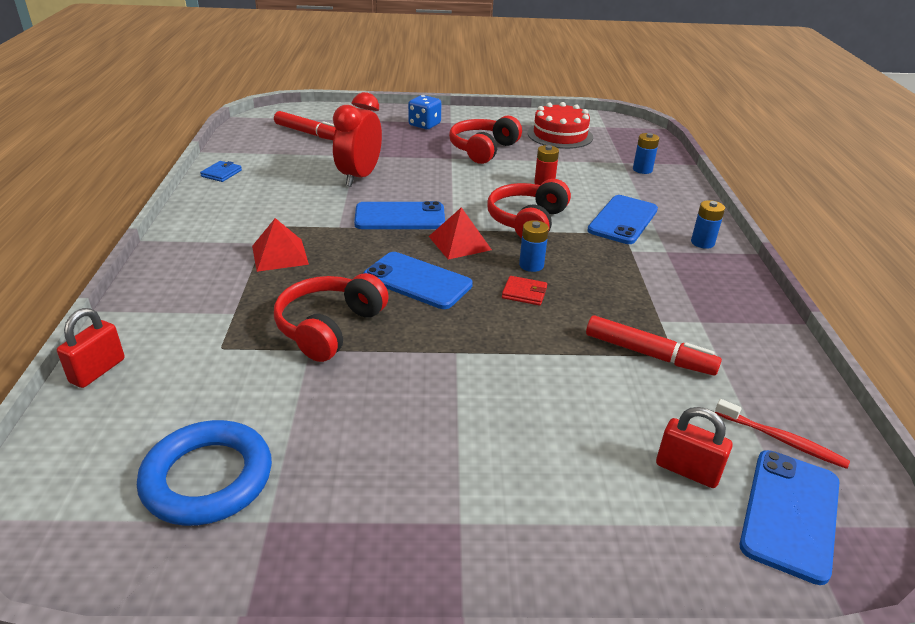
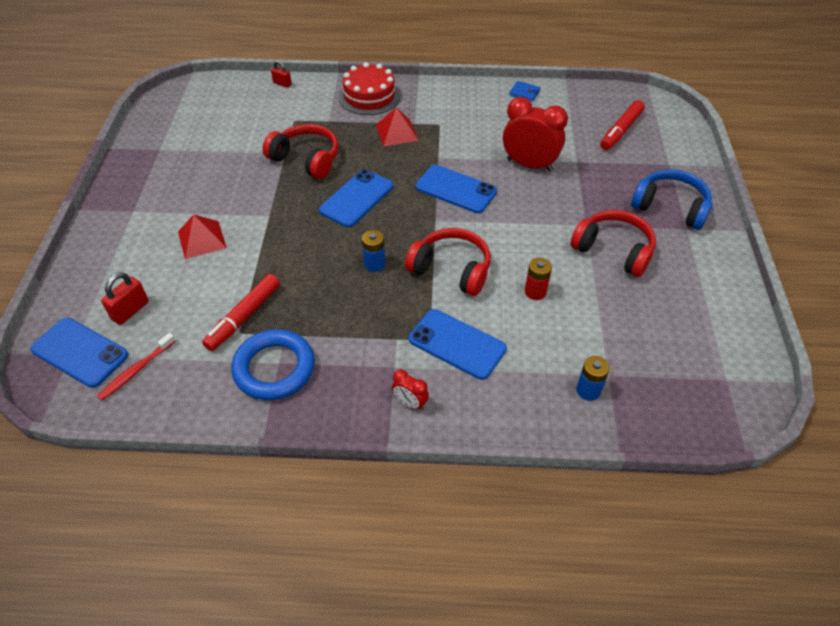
camera: 95 degrees right, 15 degrees up
red padlock [57,308,125,388] -> red padlock [271,61,292,88], size x0.65
blue ring [137,420,272,526] -> blue ring moved to [231,329,315,400]
blue phone [354,201,445,229] -> blue phone turned 60 degrees counterclockwise [416,165,497,213]
blue dice [408,95,441,129] -> blue headphones [631,169,712,230]
red pyramid [429,207,492,260] -> red pyramid moved to [178,214,227,259]
red wallet [502,276,547,306] -> none
red cake [527,102,593,149] -> red cake moved to [338,62,400,115]
blue battery [691,200,725,249] -> red clock [392,369,429,411]

